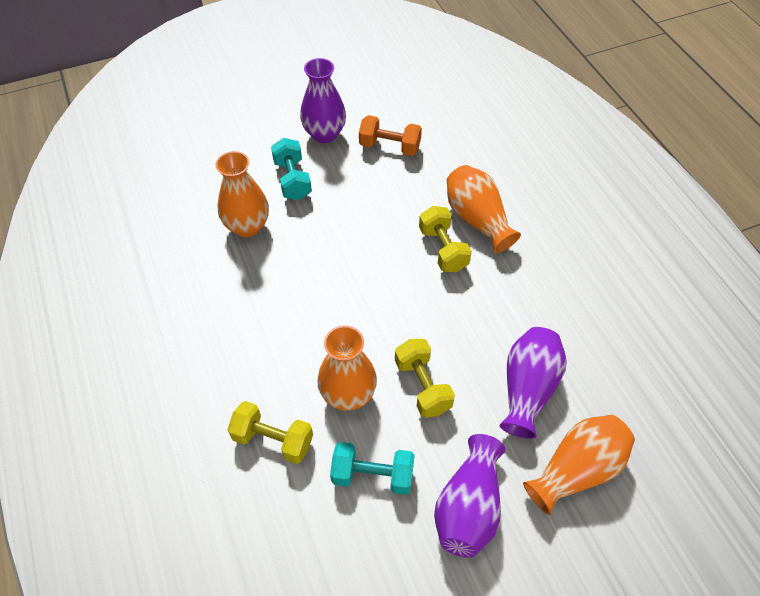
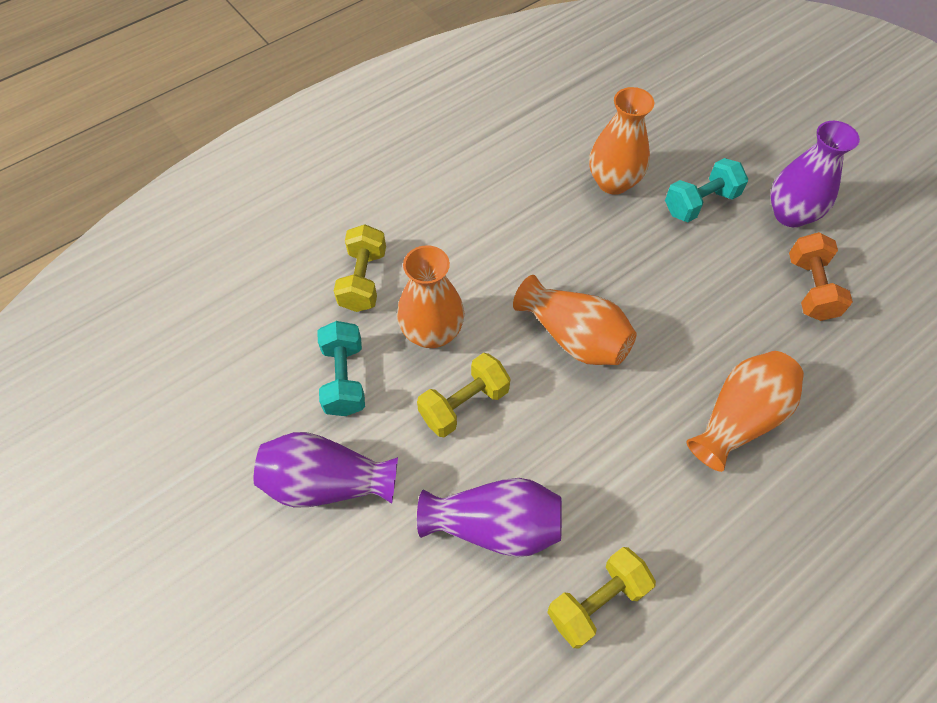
camera: 75 degrees right, 5 degrees up
yellow dumbbell [419,206,472,272] -> yellow dumbbell moved to [547,547,656,649]
orange vase [523,415,635,515] -> orange vase moved to [513,275,637,365]

